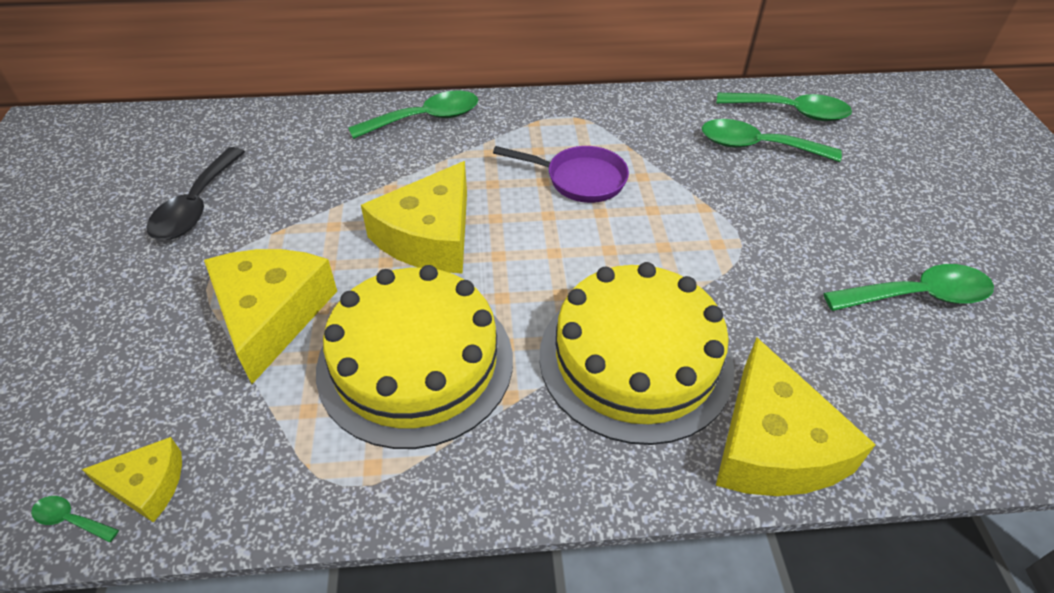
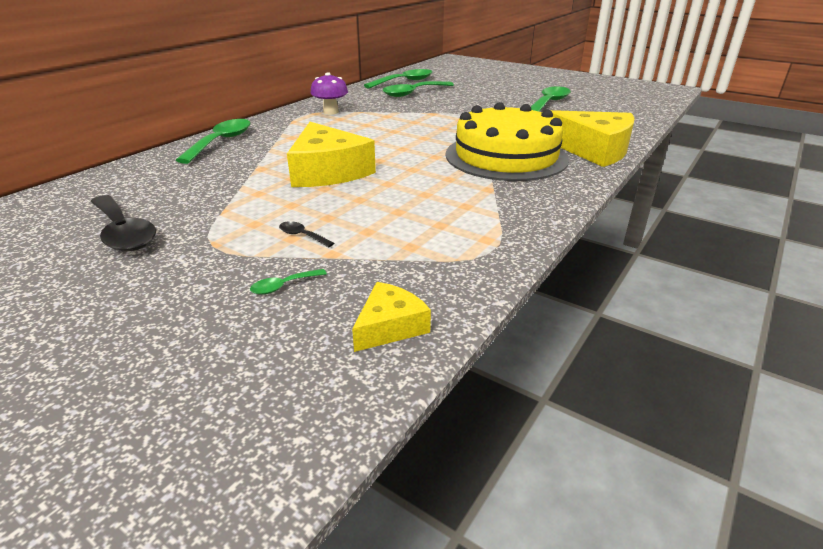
camera: 50 degrees left, 15 degrees down
green spoon [31,496,119,542] -> green spoon moved to [250,269,327,295]
yellow cheese [204,249,337,384] -> black spoon [279,221,334,247]
yellow cake [316,265,513,449] -> none
purple pan [493,146,629,203] -> none
none -> purple mushroom [310,72,348,115]

